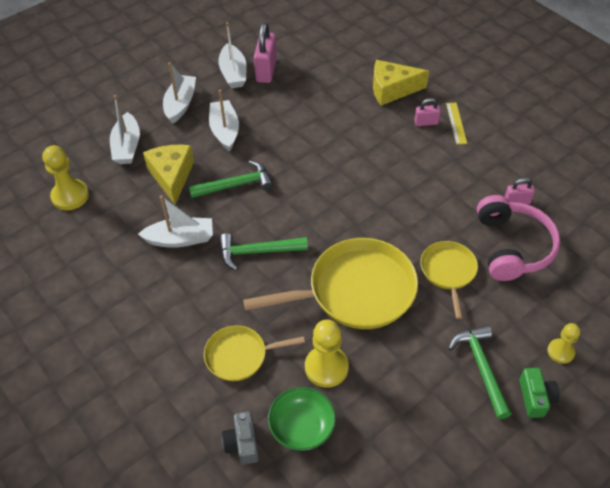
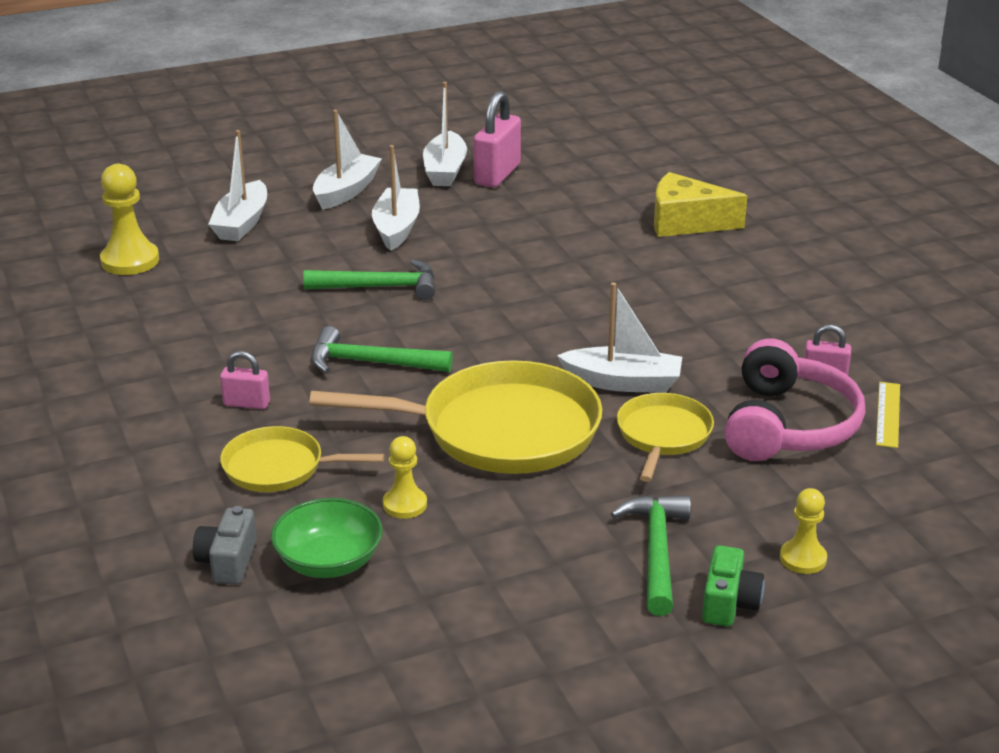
camera: 15 degrees right, 20 degrees down
white boat [138,195,213,248] -> white boat moved to [557,282,682,393]
yellow cheese [143,145,194,205] -> none
yellow pawn [305,320,349,388] -> yellow pawn [383,436,427,519], size x0.61
pink padlock [414,98,441,126] -> pink padlock moved to [220,351,270,409]
yellow ruler [446,103,467,144] -> yellow ruler moved to [876,382,900,448]

